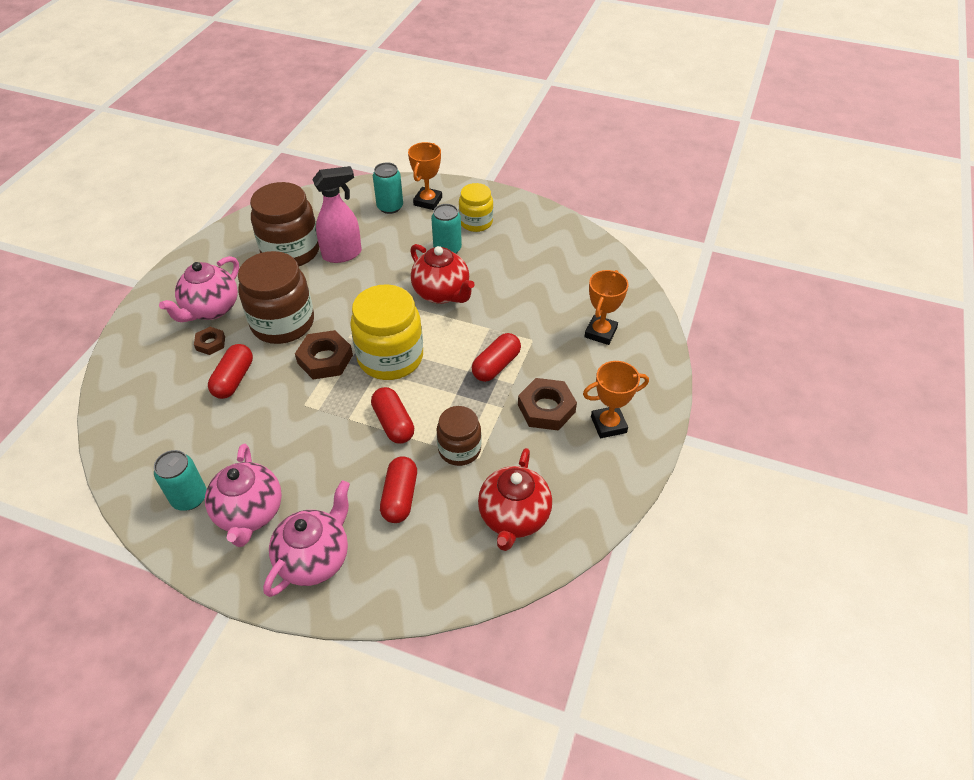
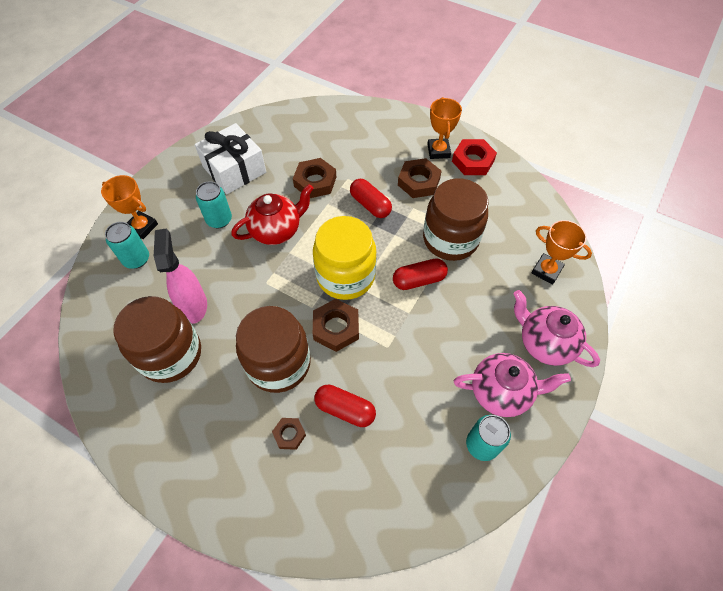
camera: 80 degrees left, 10 degrees up
pink teapot [159,256,239,322] -> none
red capsule [380,456,417,523] -> none
brown jar [437,406,481,466] -> brown jar [423,178,489,261], size x1.69
yellow jar [459,183,493,232] -> none
red teapot [478,448,552,551] -> none
orange trophy [585,270,628,345] -> orange trophy moved to [532,220,592,285]
none -> white gift [195,123,266,194]
none -> brown nut [293,158,336,198]
none -> red nut [452,139,497,175]

